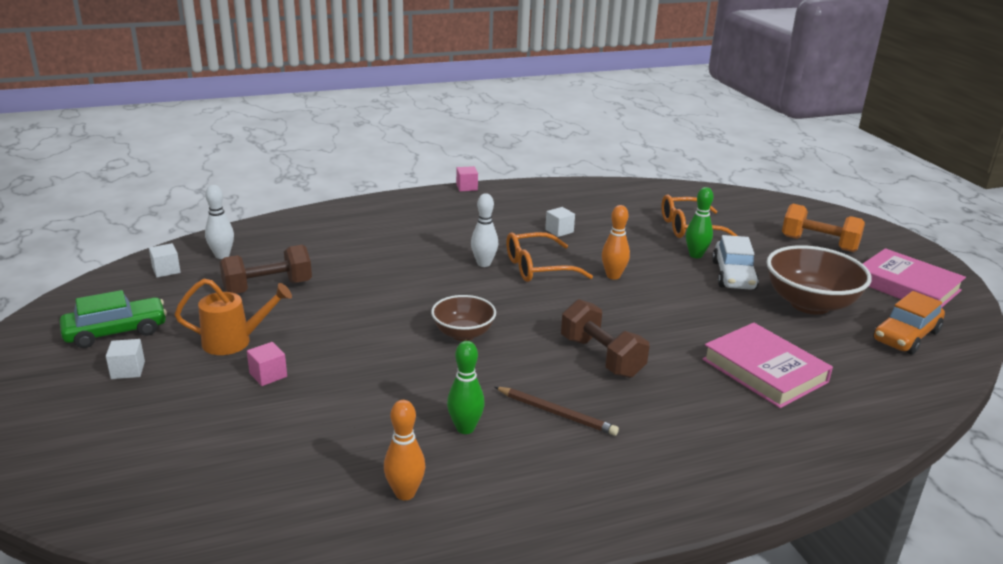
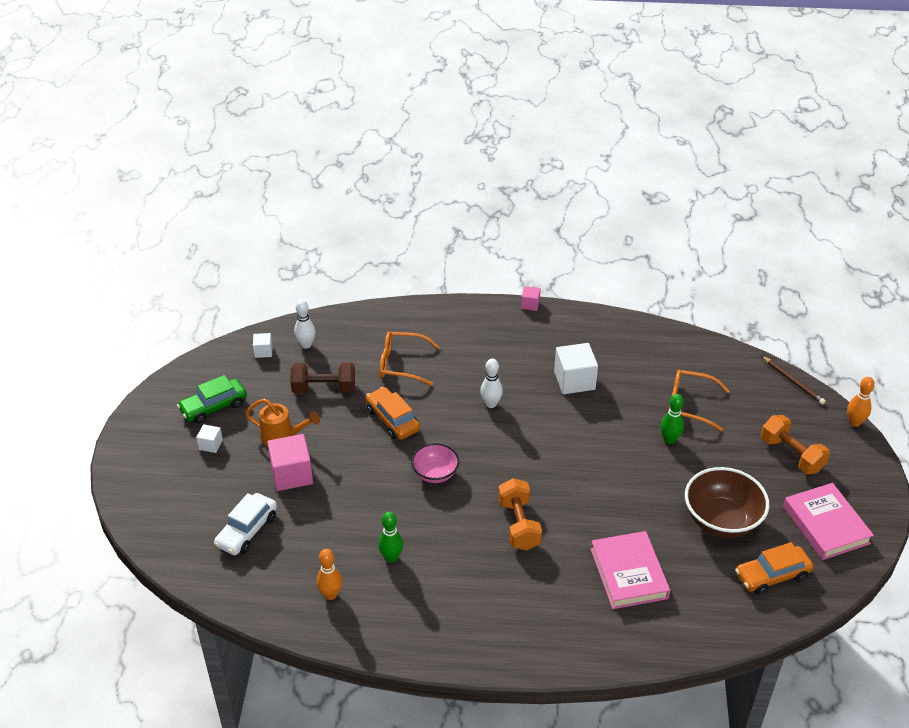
camera: 25 degrees right, 15 degrees up
green car [60,290,167,348] -> green car turned 150 degrees clockwise [177,375,247,424]
pink cube [247,342,287,386] -> pink cube [267,434,313,491], size x1.93
brown bowl [431,295,496,341] -> pink bowl [411,443,459,483]
brown pencil [495,387,619,436] -> brown pencil moved to [761,355,826,405]
orange glasses [506,232,593,282] -> orange glasses moved to [380,331,440,386]
white cube [545,207,575,237] -> white cube [554,343,598,394], size x1.93
brown dumbbell [561,299,649,378] -> orange dumbbell [498,478,542,550]
orange bowling pin [602,205,630,280] -> orange bowling pin moved to [847,377,875,427]
white car [712,235,759,290] -> white car moved to [214,493,277,555]
none -> orange car [366,387,420,440]

